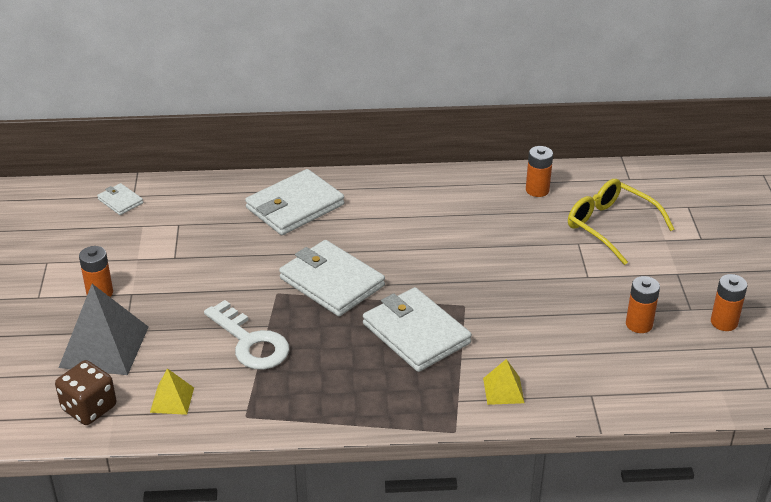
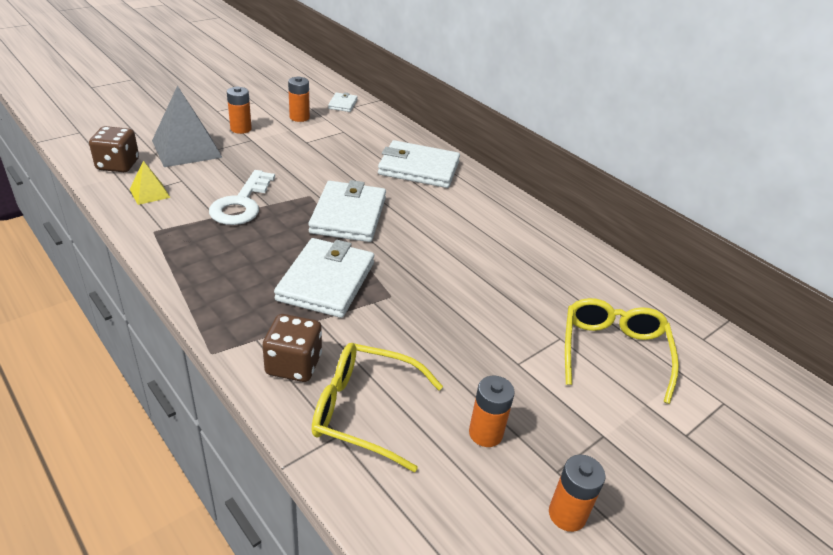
camera: 50 degrees right, 0 degrees up
yellow pyramid [483,359,525,405] -> brown dice [262,314,322,382]
orange battery [526,146,553,197] -> orange battery moved to [288,76,310,122]
none -> yellow glasses [312,343,443,472]

